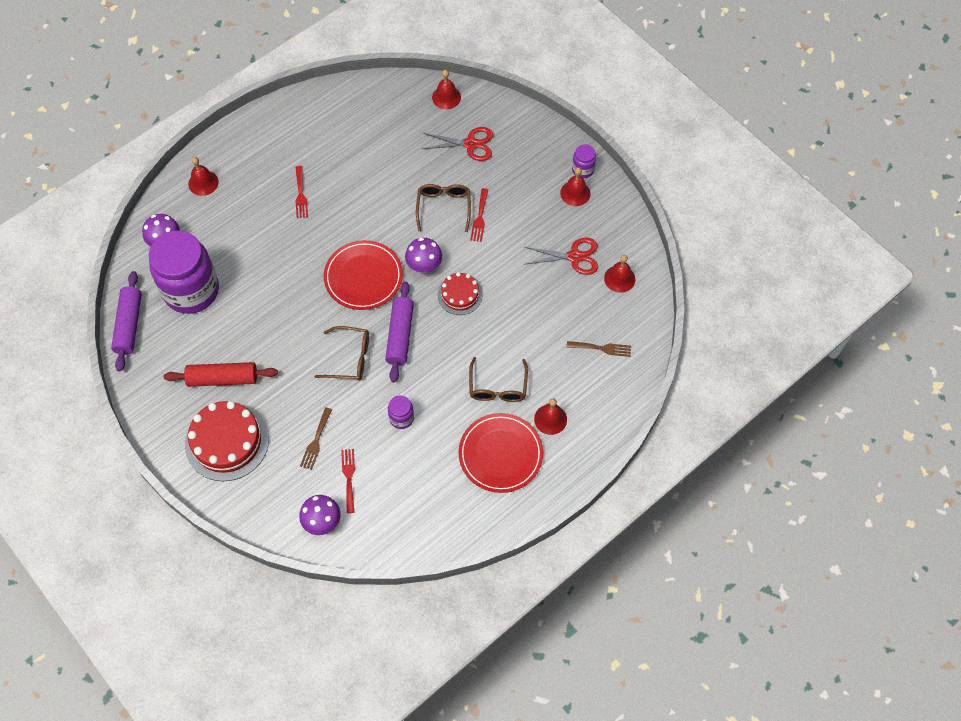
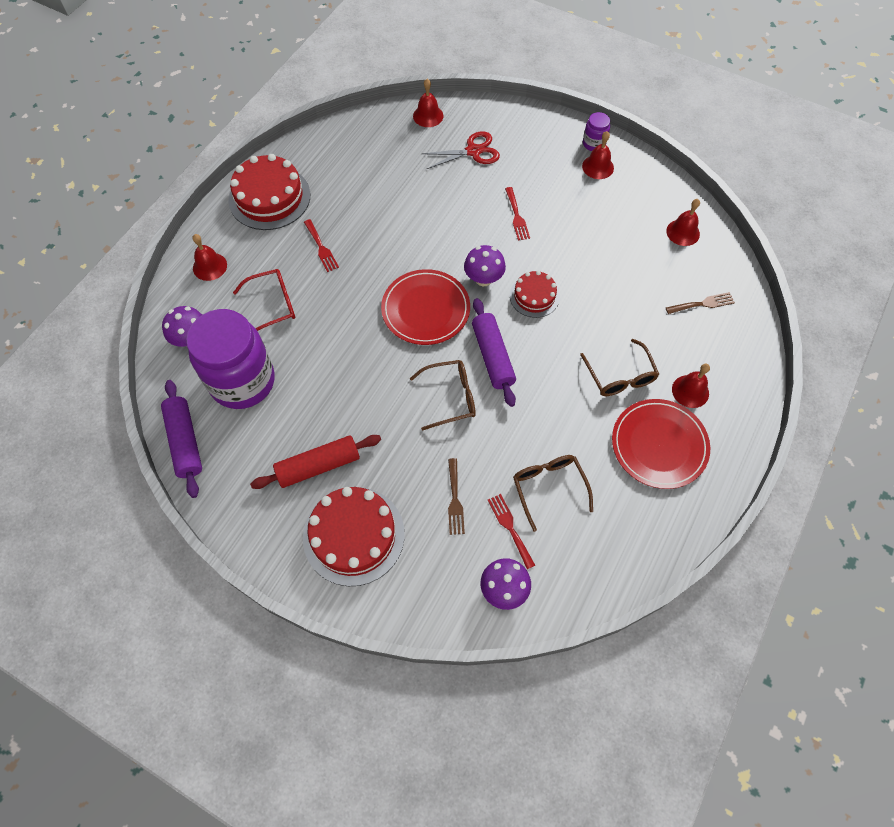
camera: 20 degrees left, 0 degrees up
purple jar [388,395,414,429] -> none
brown glasses [416,184,471,232] -> brown glasses moved to [513,455,593,532]
red scissors [525,238,598,275] -> none
none -> red cake [228,154,310,230]
none -> red glasses [233,269,295,331]

